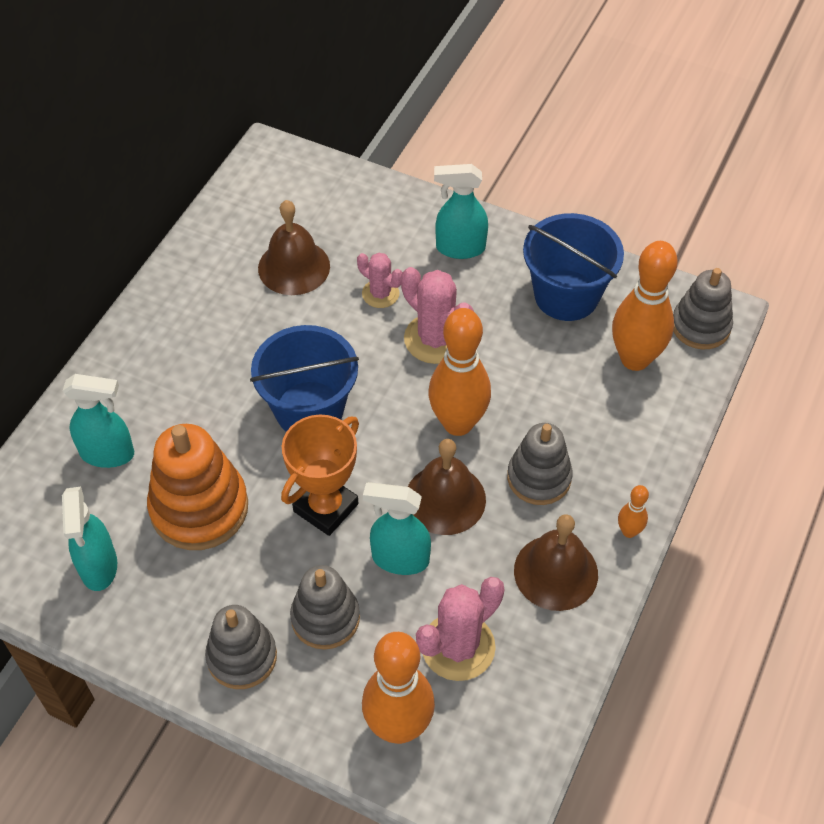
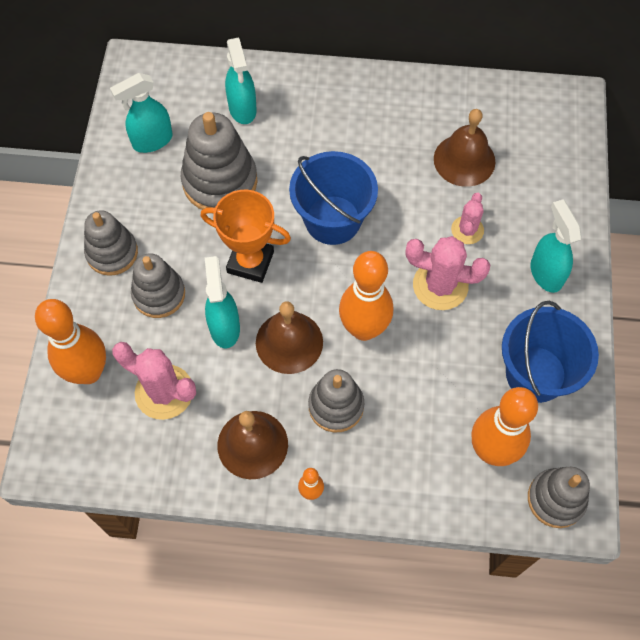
camera: 70 degrees right, 10 degrees up
orange stacking toy [147,424,248,550] -> grey stacking toy [181,112,258,210]
pink cactus [401,267,474,364] -> pink cactus turned 75 degrees clockwise [405,236,490,310]

